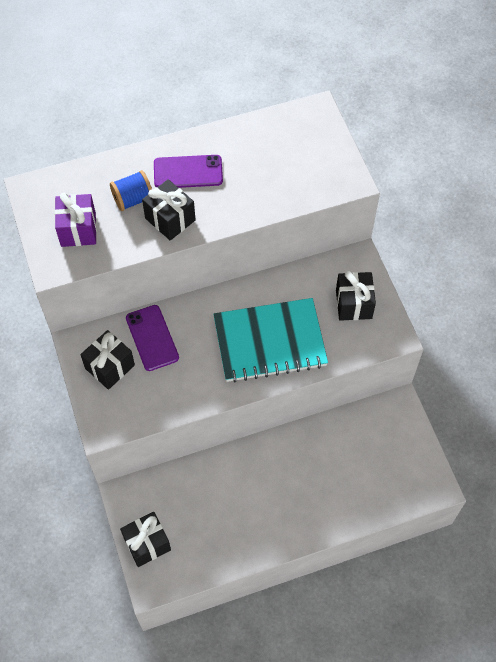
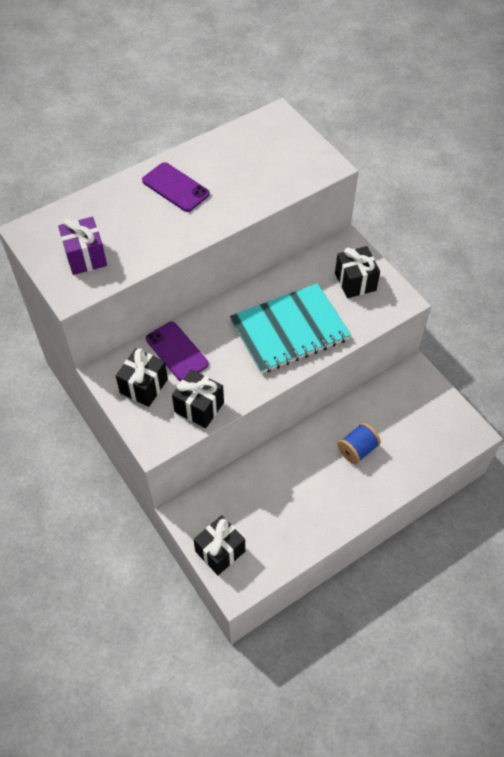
camera: 15 degrees left, 5 degrees down
blue spool [110,170,152,211] -> blue spool moved to [338,423,381,464]
black gift [142,179,195,241] -> black gift moved to [172,369,224,428]
purple phone [154,155,223,188] -> purple phone turned 60 degrees clockwise [142,162,210,212]

